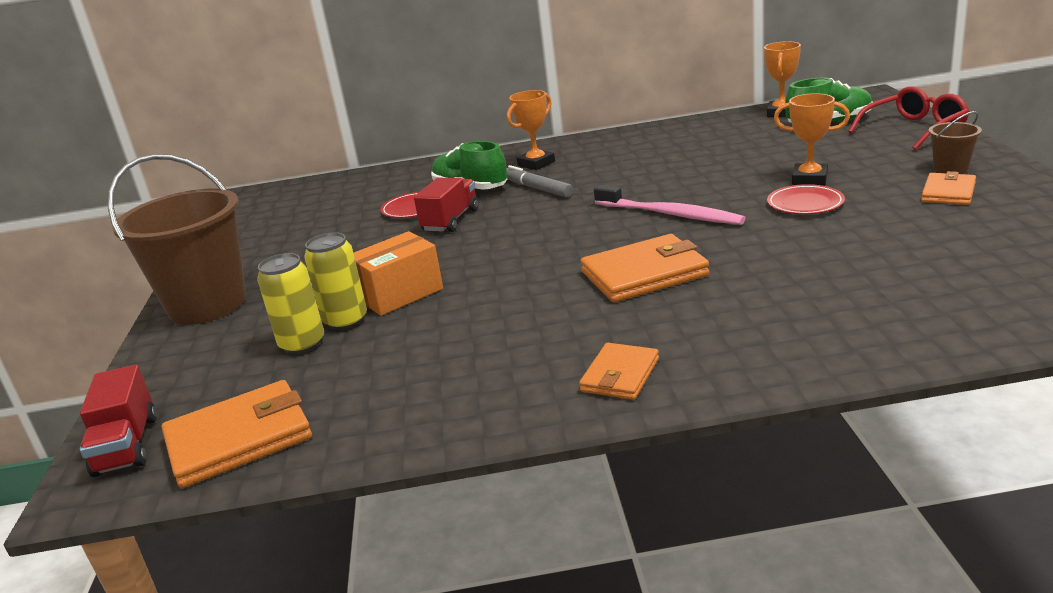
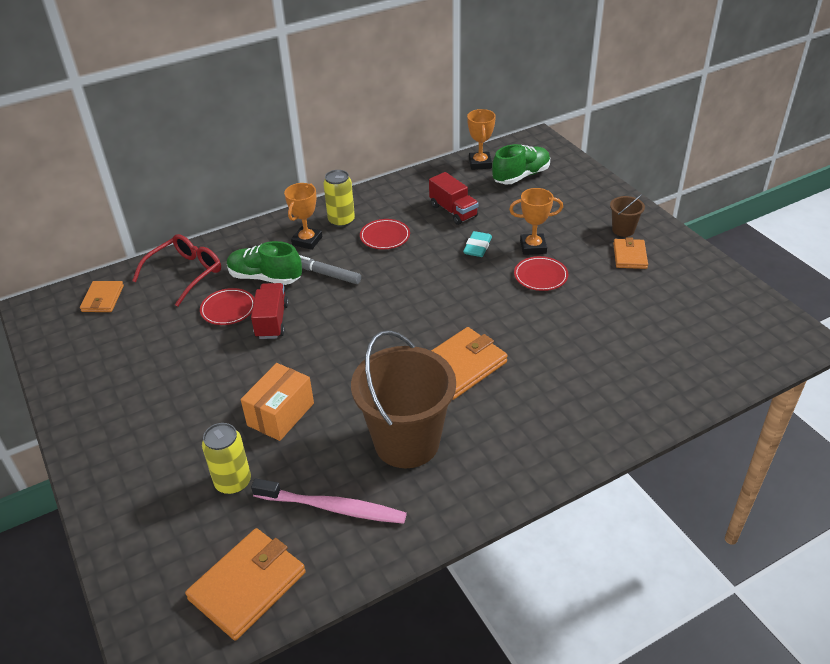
camera: 25 degrees left, 15 degrees up
red truck [80,365,157,477] -> red truck moved to [429,172,479,225]
brown bucket [108,154,246,325] -> brown bucket moved to [351,330,456,468]
yellow can [304,232,367,330] -> yellow can moved to [323,170,355,227]
orange wallet [579,343,659,400] -> orange wallet moved to [80,281,124,312]
pink toothbrush [594,185,746,225] -> pink toothbrush moved to [251,478,407,524]
red glasses [848,87,969,150] -> red glasses moved to [132,234,221,307]
none -> red plate [360,219,410,250]
none -> turquoise eraser [463,231,492,257]

